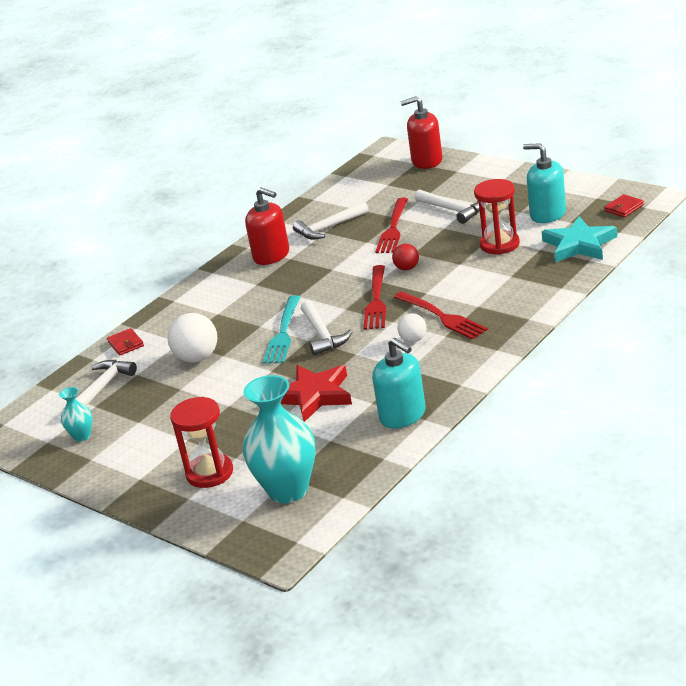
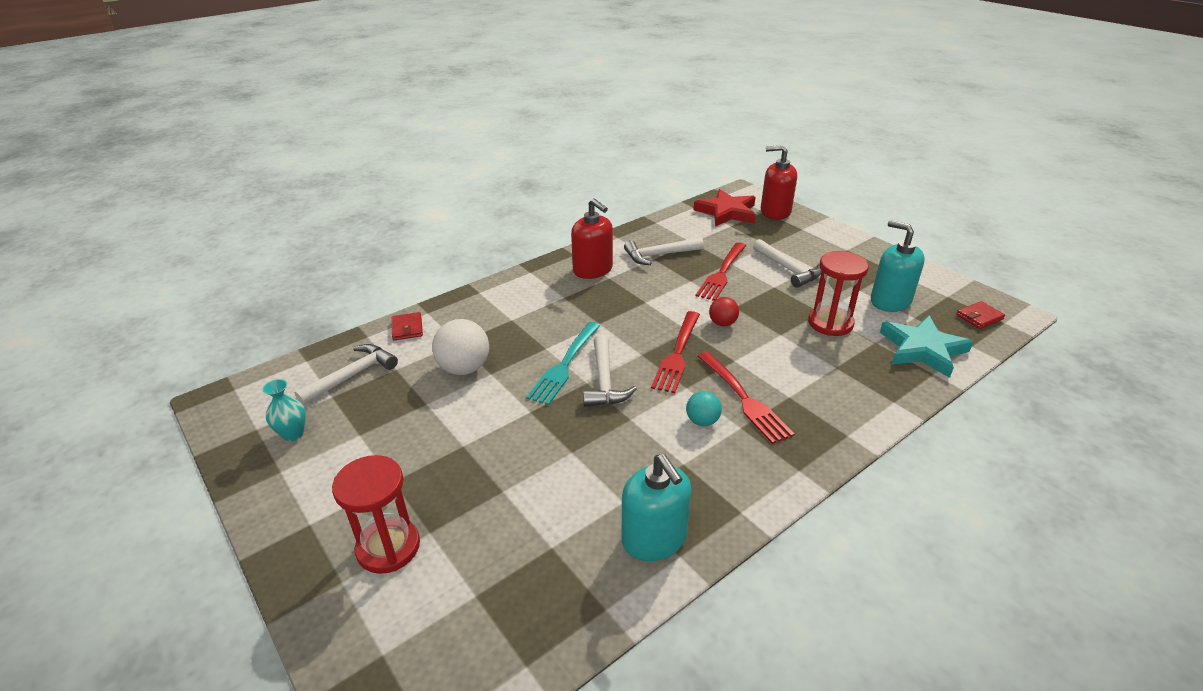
camera: 10 degrees right, 5 degrees up
turquoise vase [243,375,316,503] -> none
red star [281,365,352,422] -> red star moved to [694,189,756,227]
white ball [397,313,426,342] -> turquoise ball [686,391,722,426]

